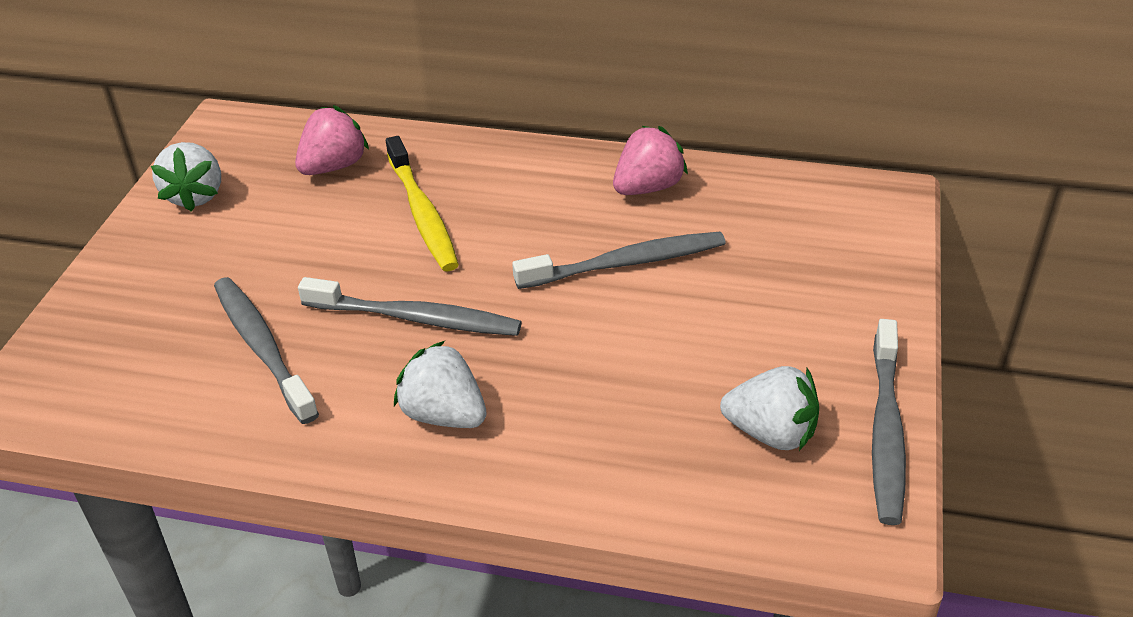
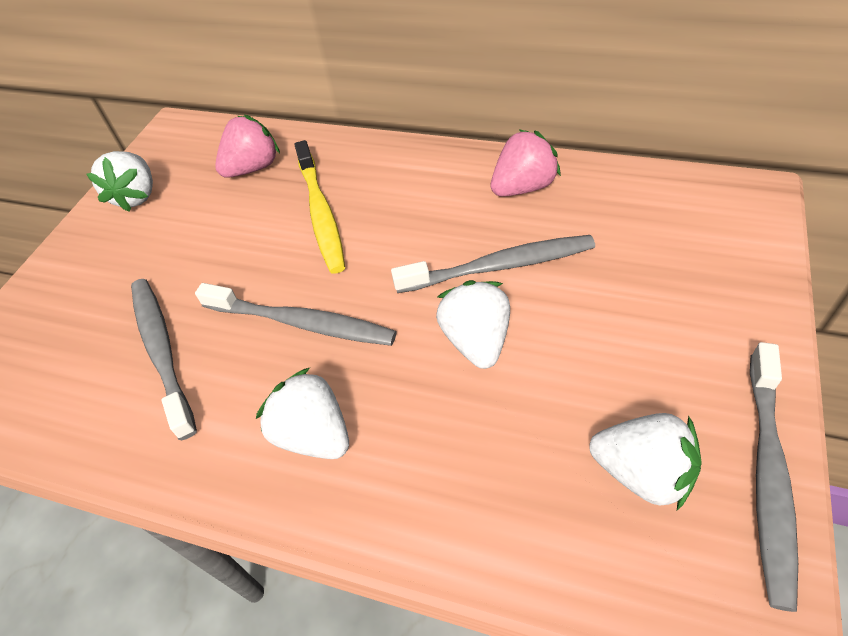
camera: 10 degrees right, 10 degrees up
none -> white strawberry [436,280,510,369]

